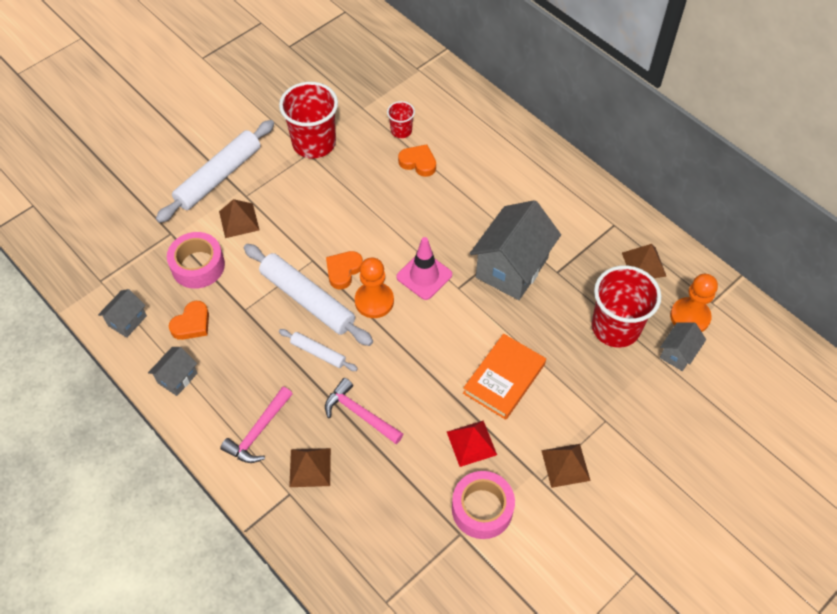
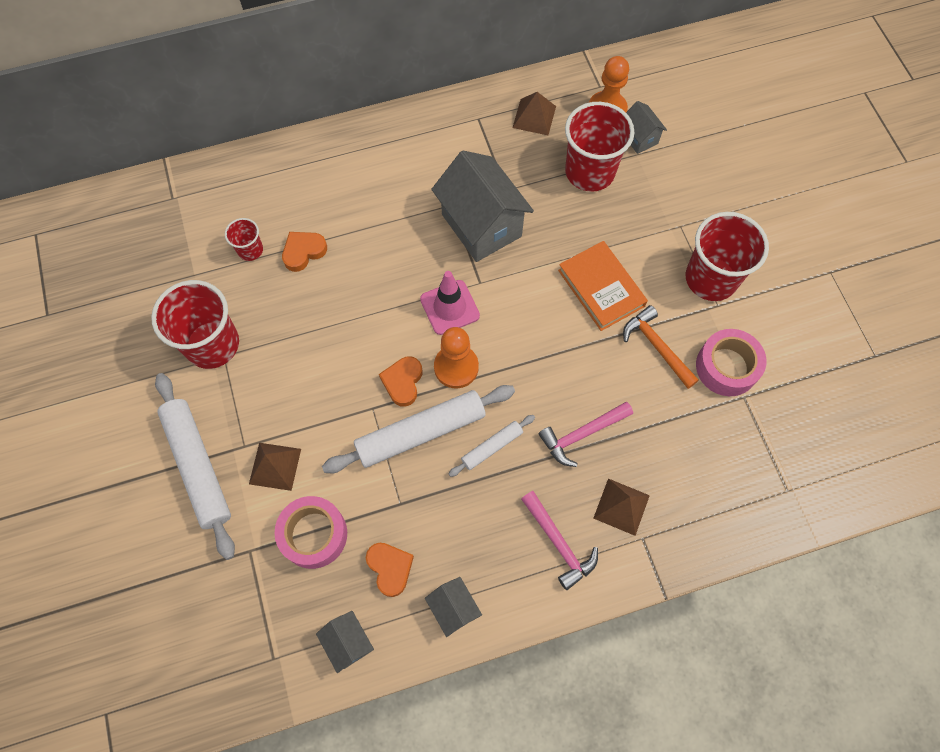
camera: 65 degrees left, 10 degrees up
orange heart [326,251,363,289] -> orange heart turned 45 degrees clockwise [379,356,422,407]
red pyramid [447,420,497,467] -> orange hammer [623,305,699,389]
brown pyramid [541,444,591,488] -> red cup [686,212,769,301]

